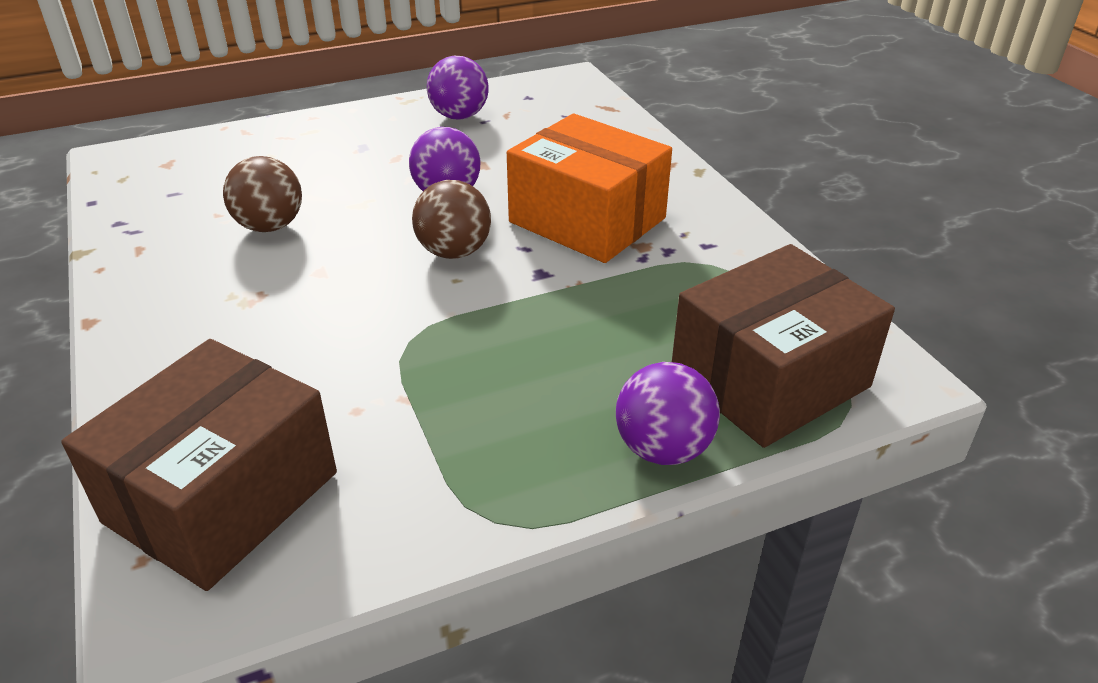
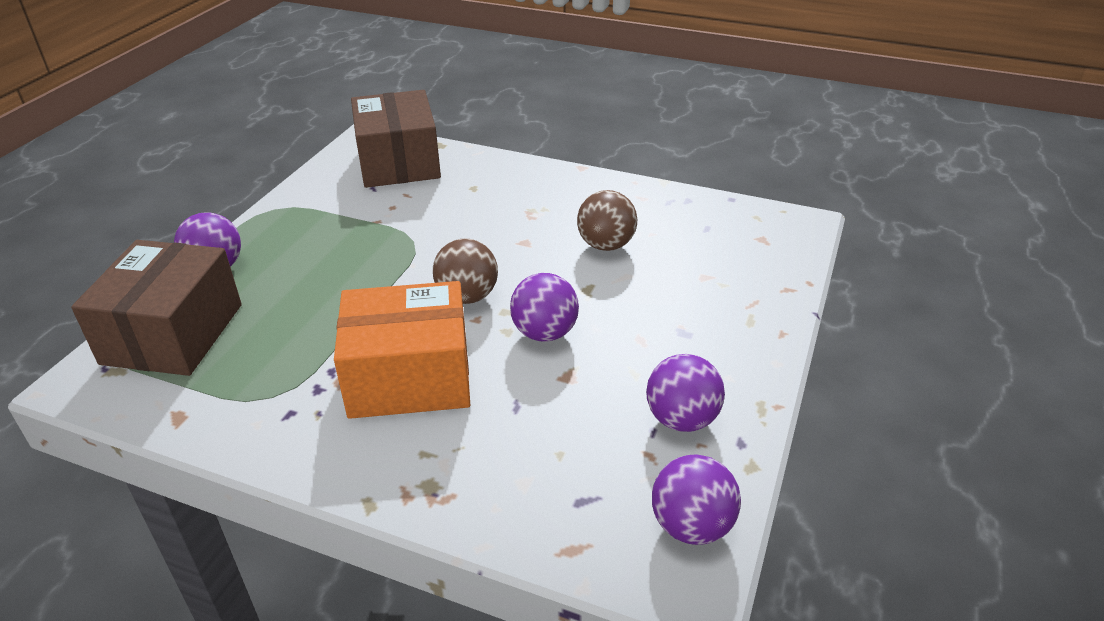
camera: 135 degrees right, 0 degrees up
none -> purple ball [652,454,741,545]

